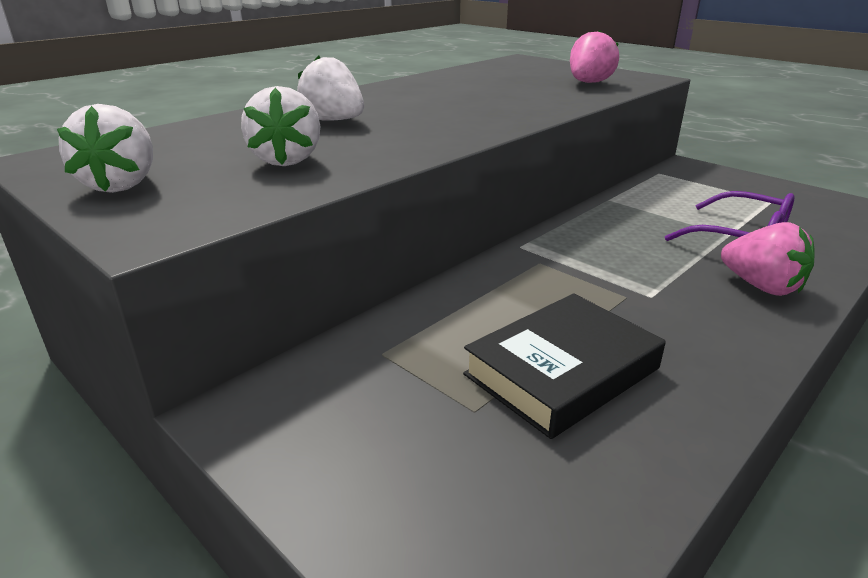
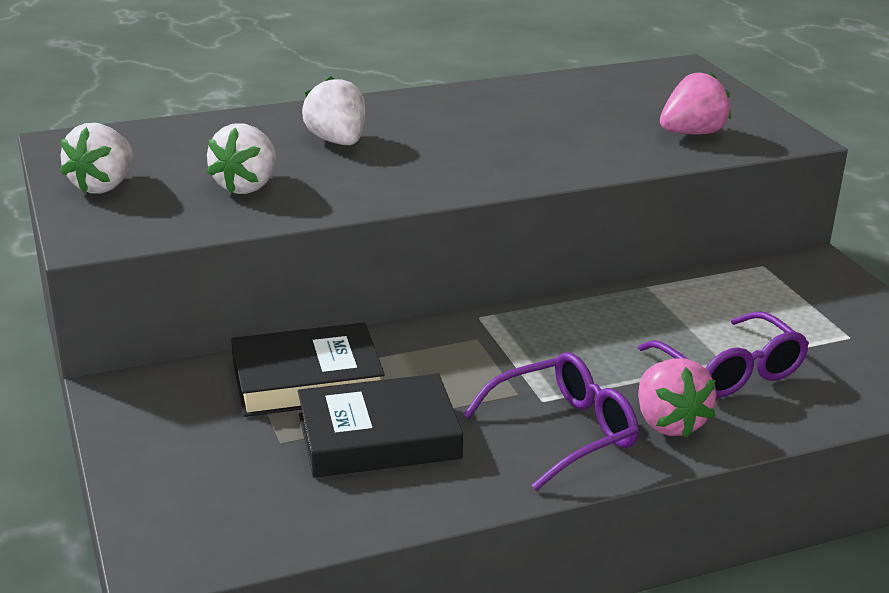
camera: 25 degrees right, 0 degrees up
none -> black book [231,322,385,417]
none -> purple glasses [463,352,639,491]

